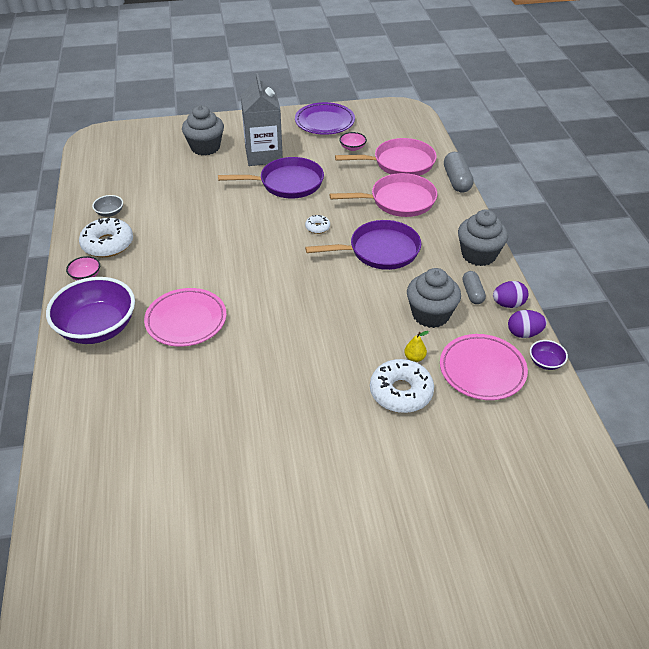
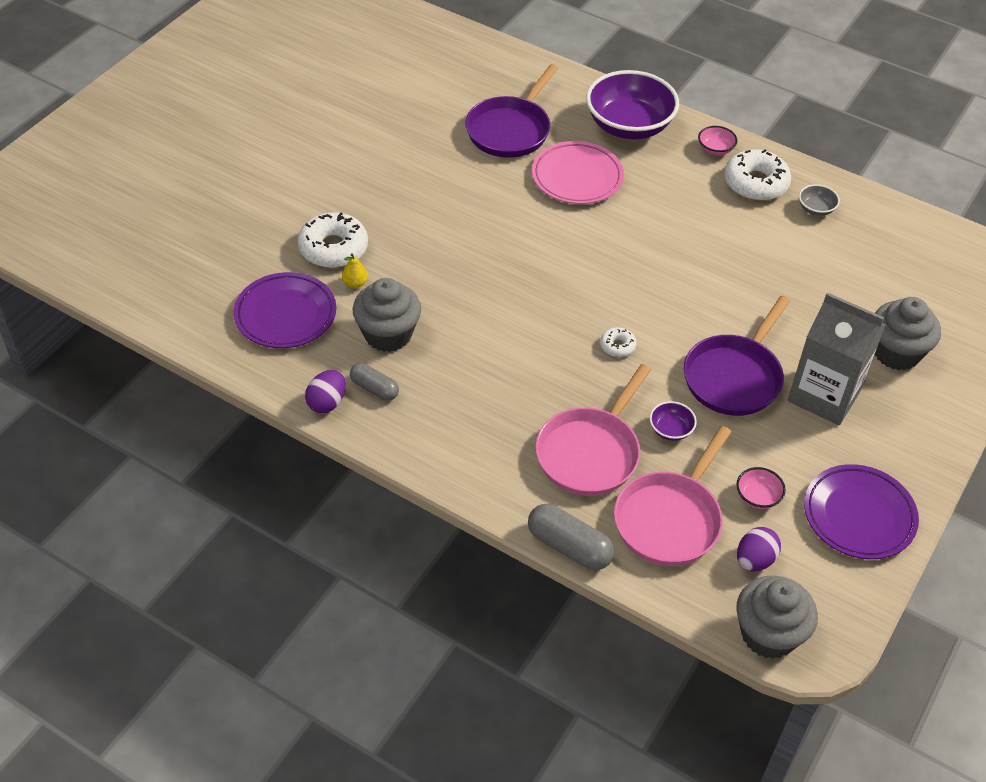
camera: 130 degrees right, 5 degrees up
purple pan [305,220,421,270] -> purple pan moved to [465,64,558,158]
pink plate [440,334,528,400] -> purple plate [234,272,336,348]
grey cupcake [458,209,508,266] -> grey cupcake moved to [736,576,818,659]
purple egg [508,310,547,338] -> purple egg moved to [737,527,781,572]
purple bowl [530,340,568,370] -> purple bowl moved to [649,401,697,441]

